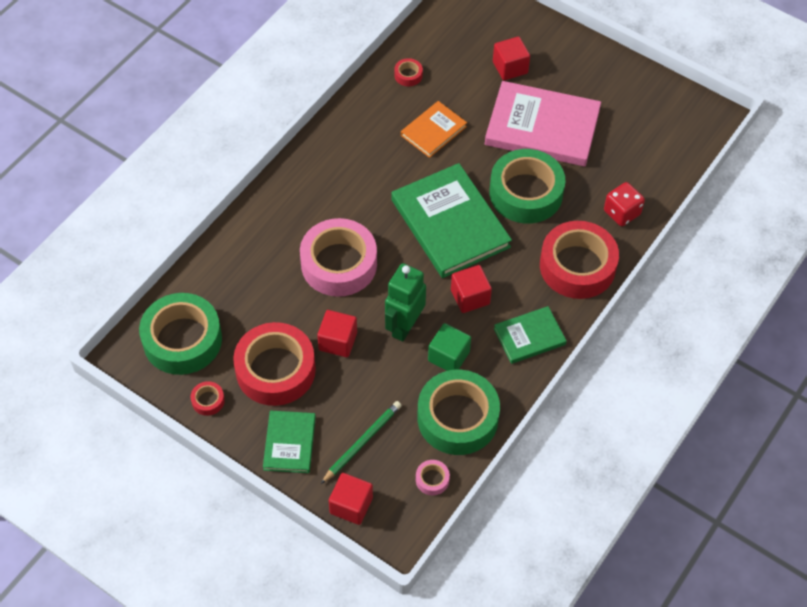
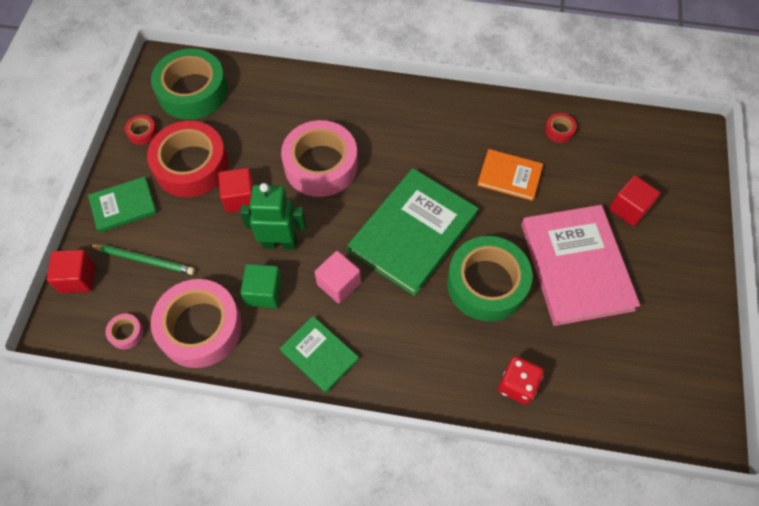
camera: 65 degrees right, 5 degrees up
green tape [417,370,500,455] -> pink tape [151,279,242,368]
red cube [451,265,492,313] -> pink cube [315,251,361,304]
red tape [540,221,619,299] -> none

